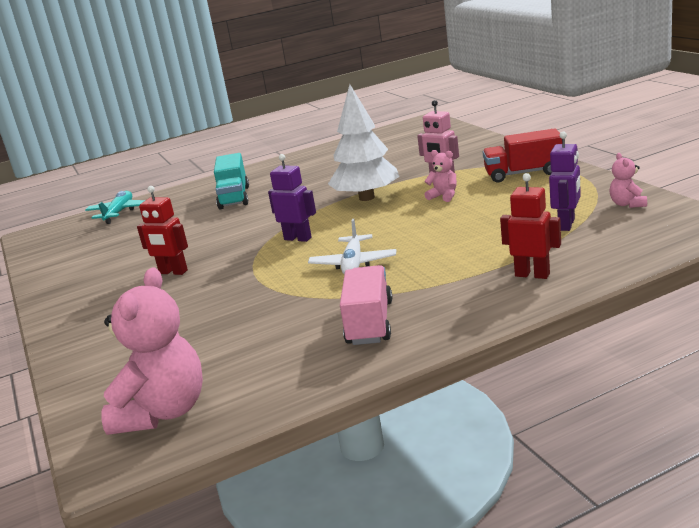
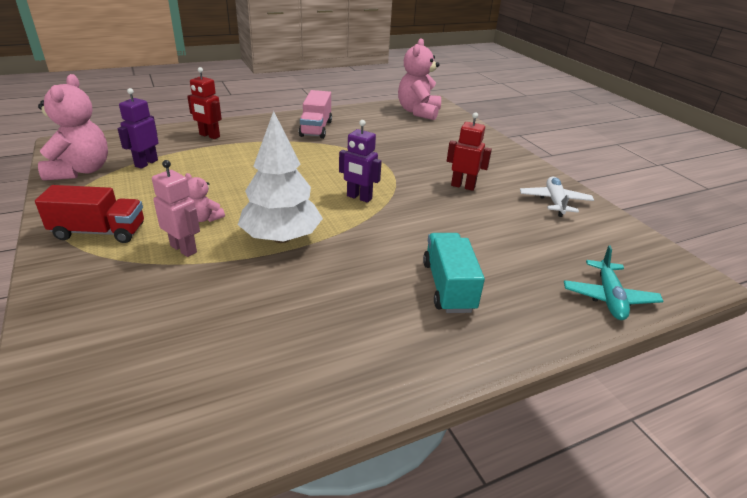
camera: 175 degrees right, 10 degrees up
white plane [308,219,397,274] -> white plane moved to [520,177,594,217]
pink teddy bear [610,153,647,208] -> pink teddy bear [38,74,108,181], size x2.10

